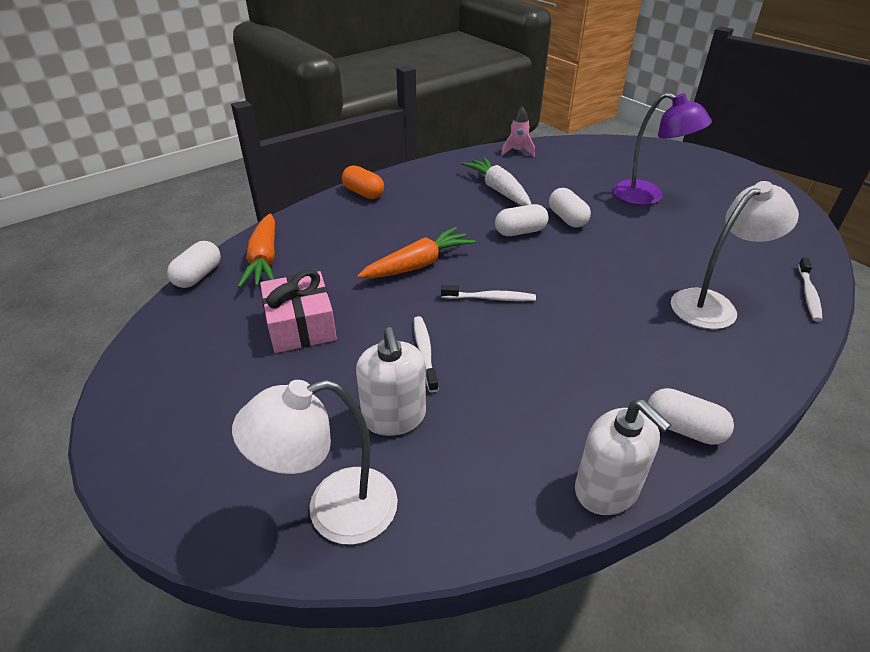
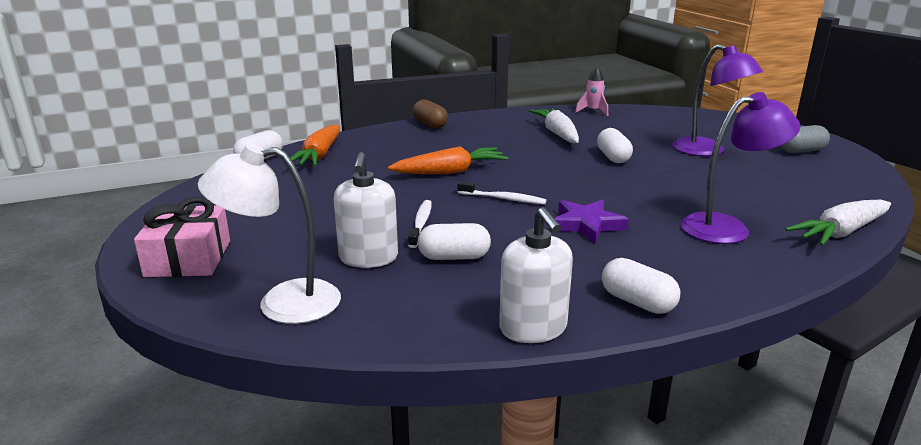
camera: 15 degrees right, 15 degrees down
pink gift [260,270,337,353] -> pink gift moved to [134,197,230,277]
orange capsule [342,165,384,199] -> brown capsule [413,100,448,129]
white capsule [495,204,548,236] -> white capsule moved to [418,223,491,260]
white lamp [671,181,799,329] -> purple lamp [680,92,800,244]
white toothbrush [798,257,822,322] -> white carrot [785,200,891,246]
none -> purple star [554,199,629,243]
none -> grey capsule [780,125,830,153]

